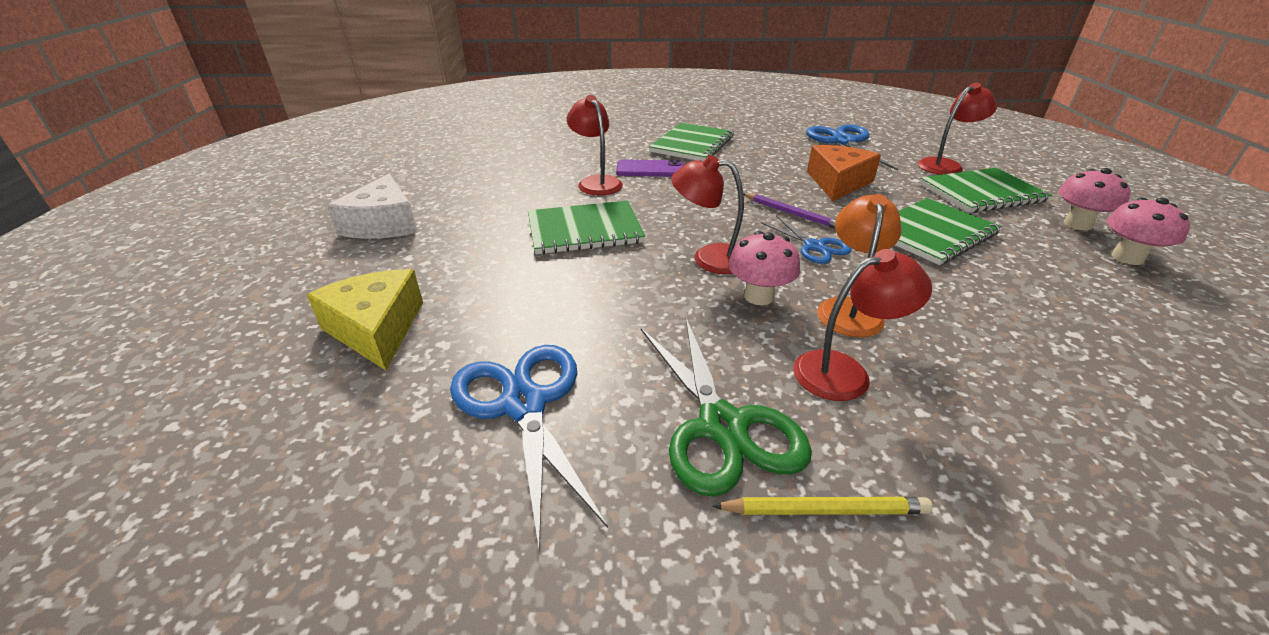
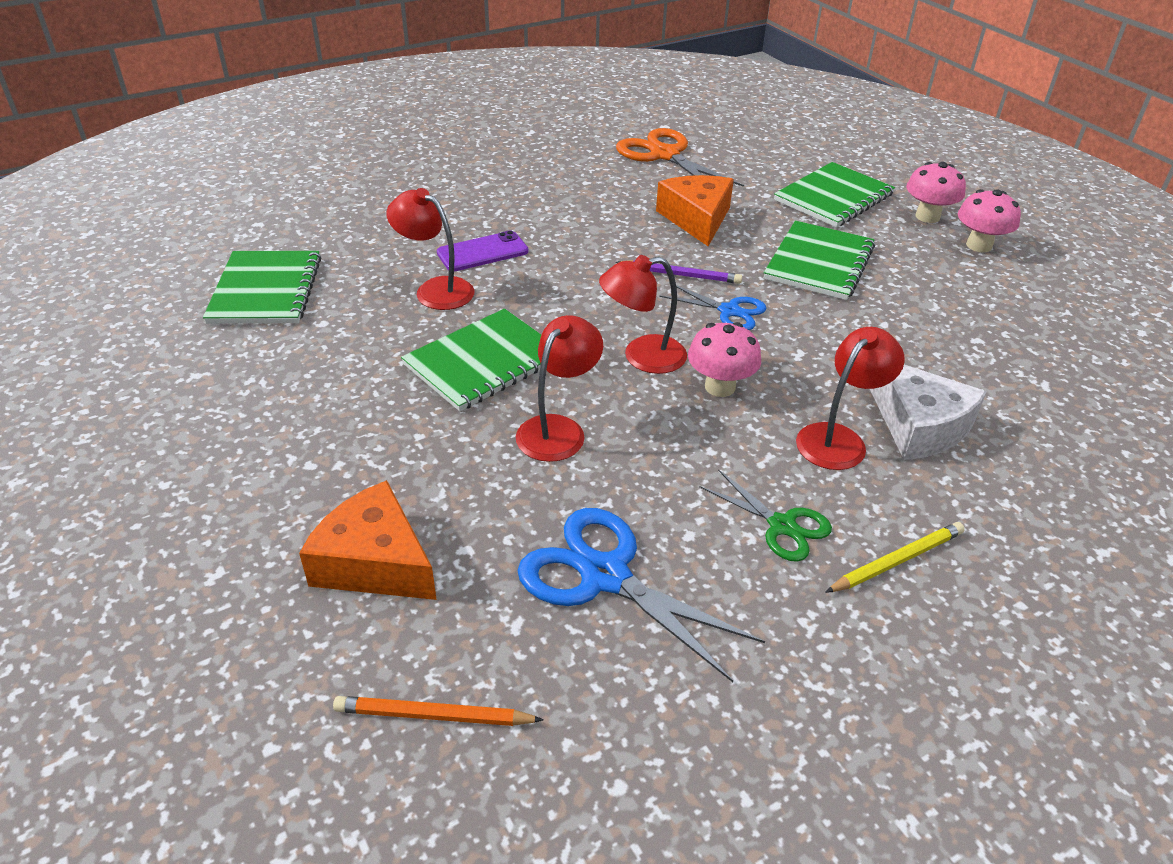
camera: 30 degrees left, 5 degrees up
yellow cheese [307,269,423,370] -> orange cheese [299,480,437,600]
white cheese [327,174,417,239] -> white cheese moved to [870,365,987,460]
green scissors [641,318,812,497] -> green scissors [699,469,832,562], size x0.59
green notebook [649,123,734,161] -> green notebook moved to [203,251,321,324]
blue scissors [806,125,898,171] -> orange scissors [616,128,744,187]
orange lamp [817,194,902,337] -> none
red lamp [918,83,997,175] -> red lamp moved to [516,315,603,462]
none -> orange pencil [333,696,544,726]

